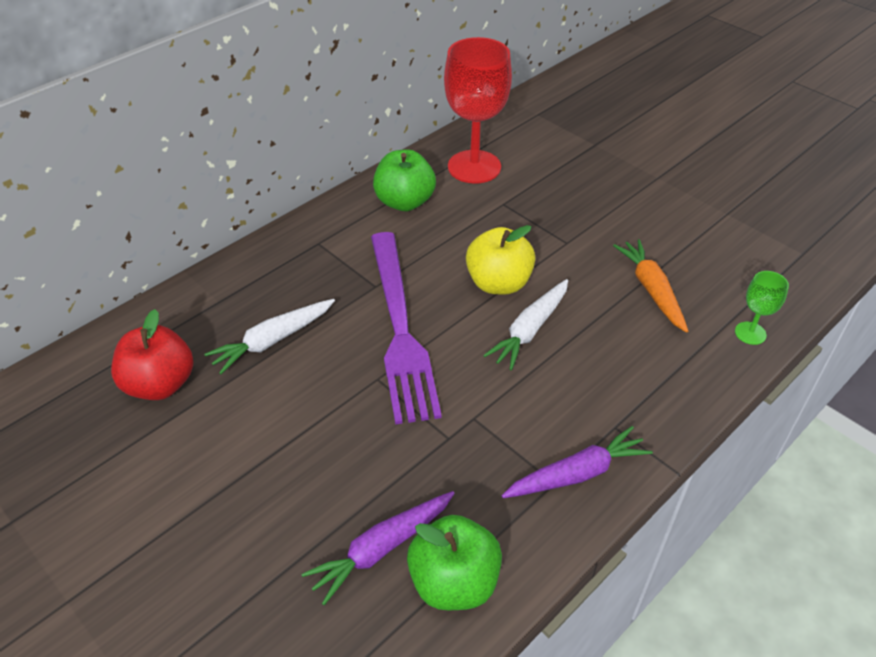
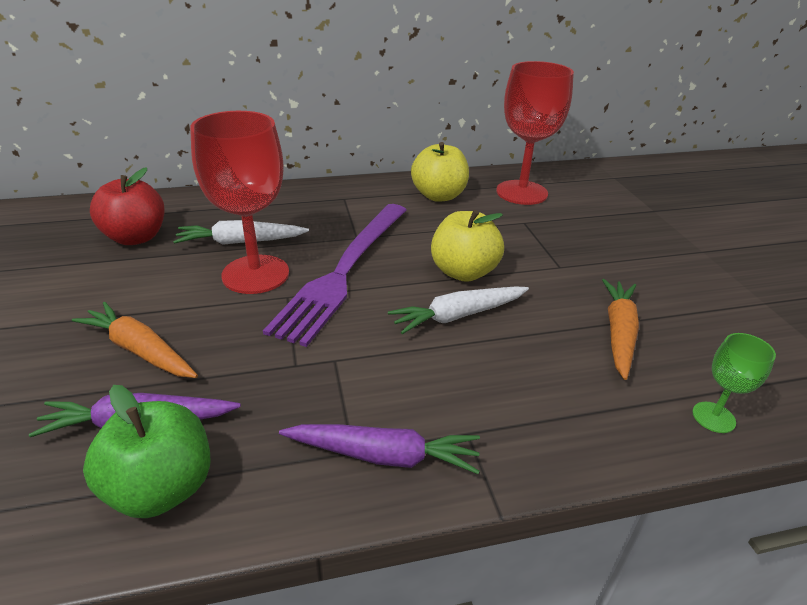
camera: 30 degrees right, 10 degrees down
green apple [373,149,436,211] -> yellow apple [411,142,469,202]
none -> orange carrot [72,302,198,378]
none -> red goblet [190,111,289,294]

